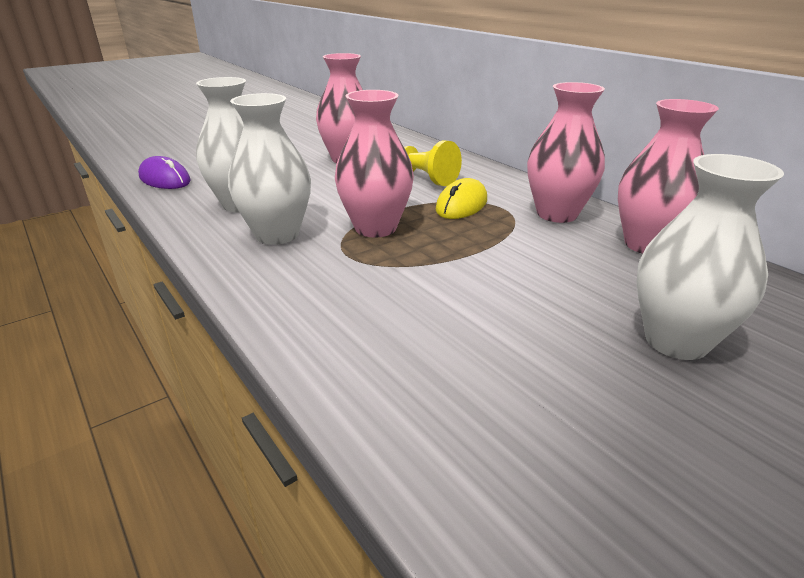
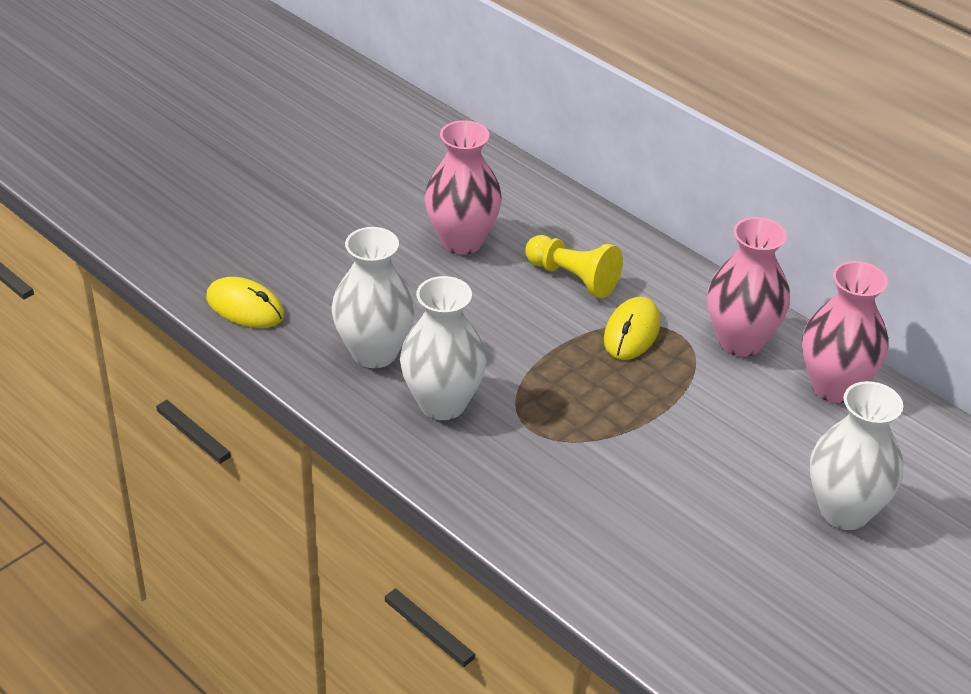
camera: 10 degrees left, 10 degrees up
purple mouse [138,156,191,189] -> yellow mouse [206,277,284,328]
pink vase [335,90,414,238] -> none

